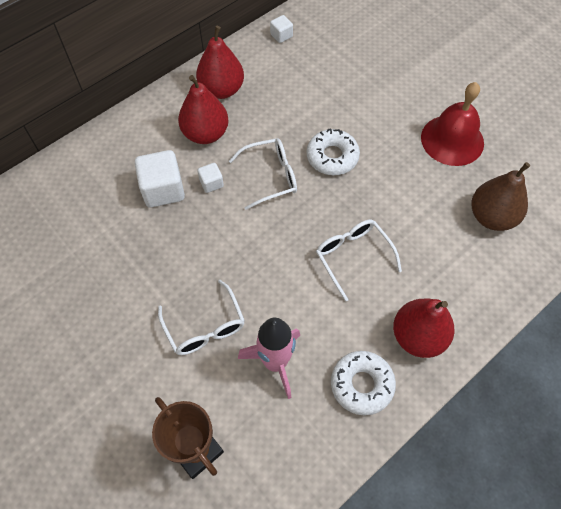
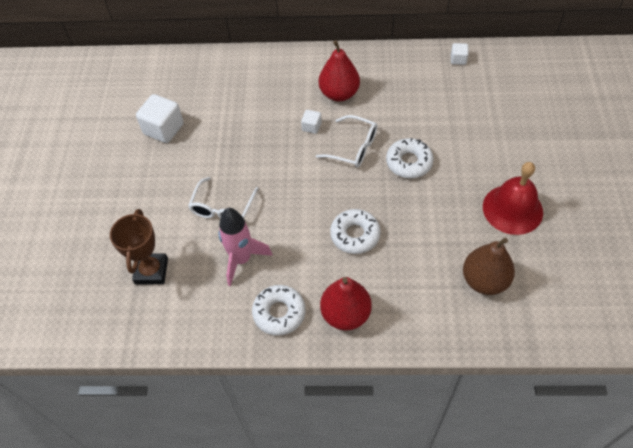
camera: 45 degrees right, 5 degrees down
white cube [135,150,185,208] -> white cube moved to [136,94,184,143]
red pear [196,26,244,99] -> none
white glasses [316,220,402,302] -> white donut [330,209,381,254]

